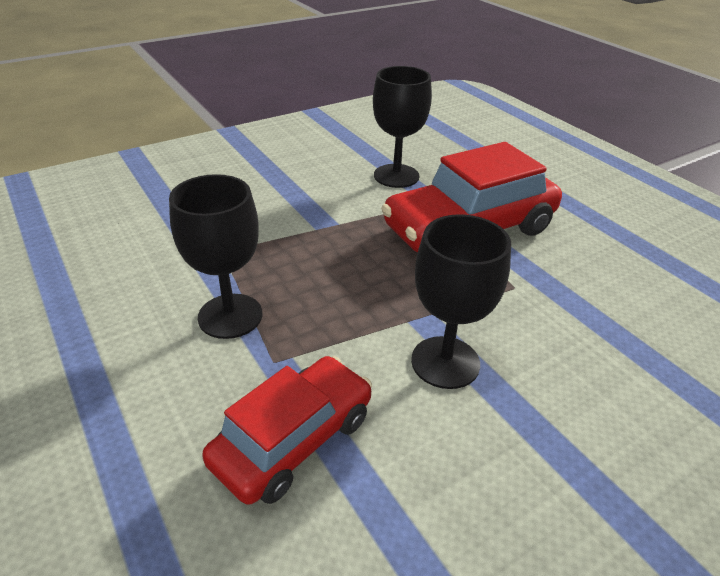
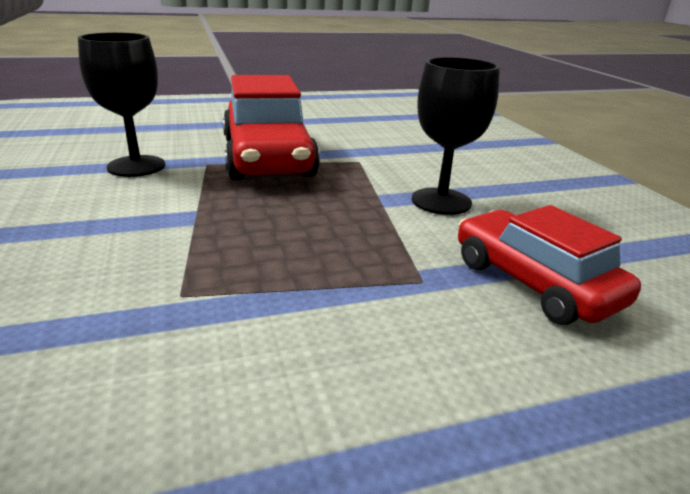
camera: 75 degrees left, 10 degrees down
black goblet [169,174,262,339] -> none

